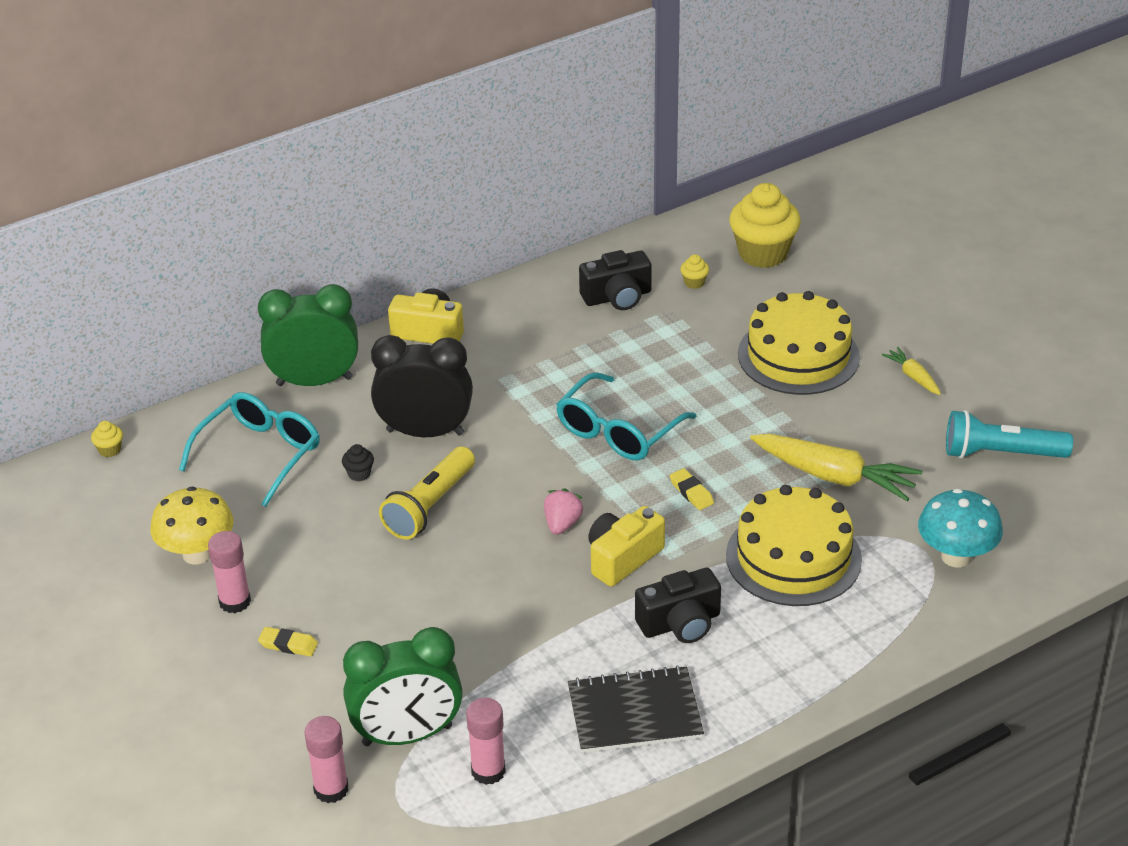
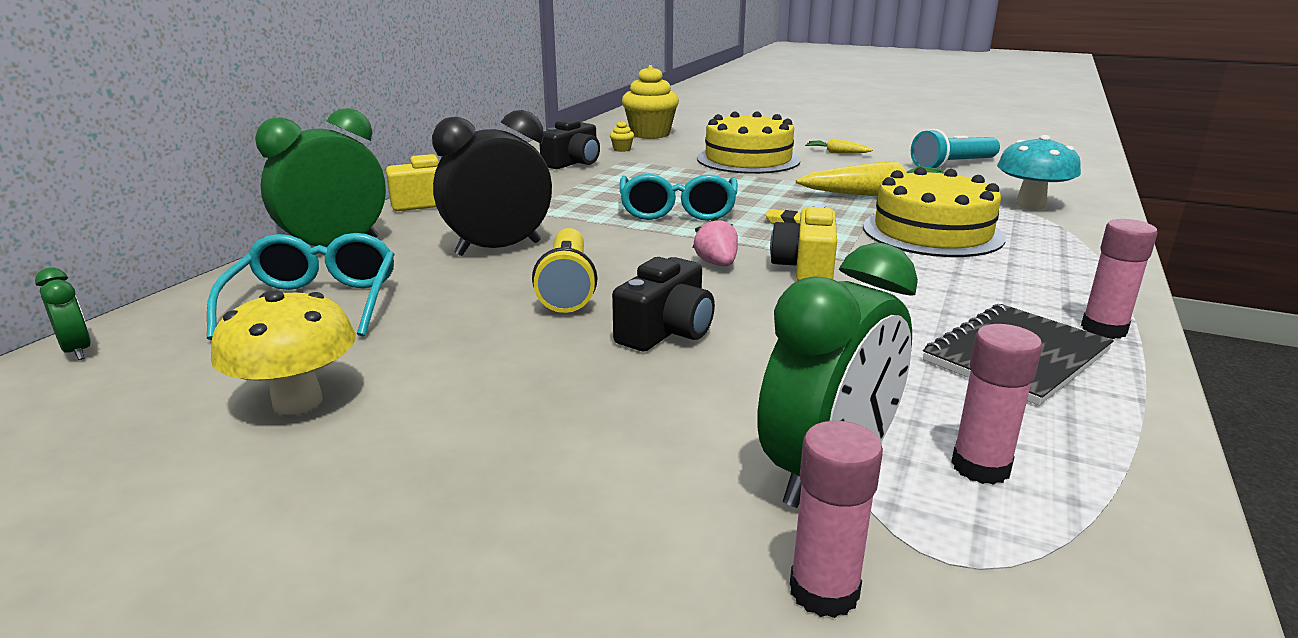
camera: 35 degrees left, 15 degrees down
yellow cupcake [91,421,123,457] -> green clock [35,267,91,360]
pink glue stick [208,531,251,613] -> pink glue stick moved to [1081,219,1158,339]
yellow eraser [258,627,318,656] -> none
black cupcake [342,444,374,481] -> none
black camera [635,568,721,643] -> black camera moved to [612,257,715,351]

